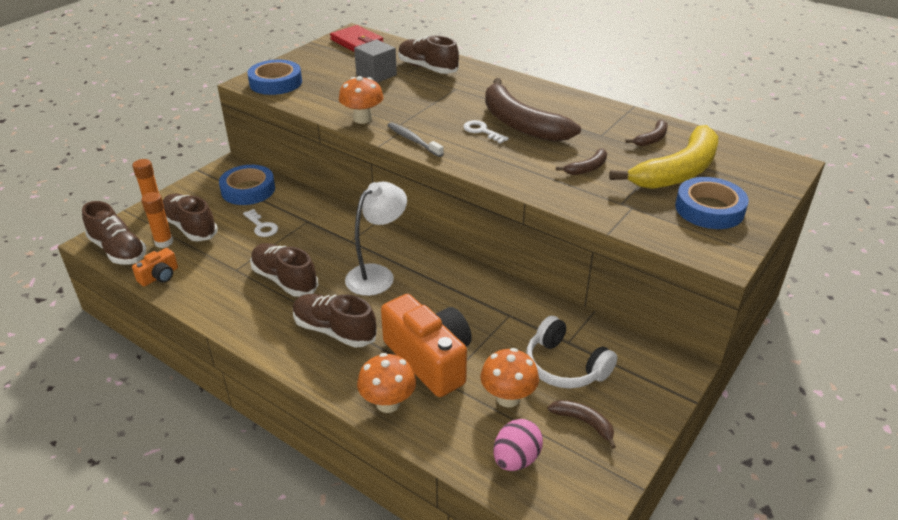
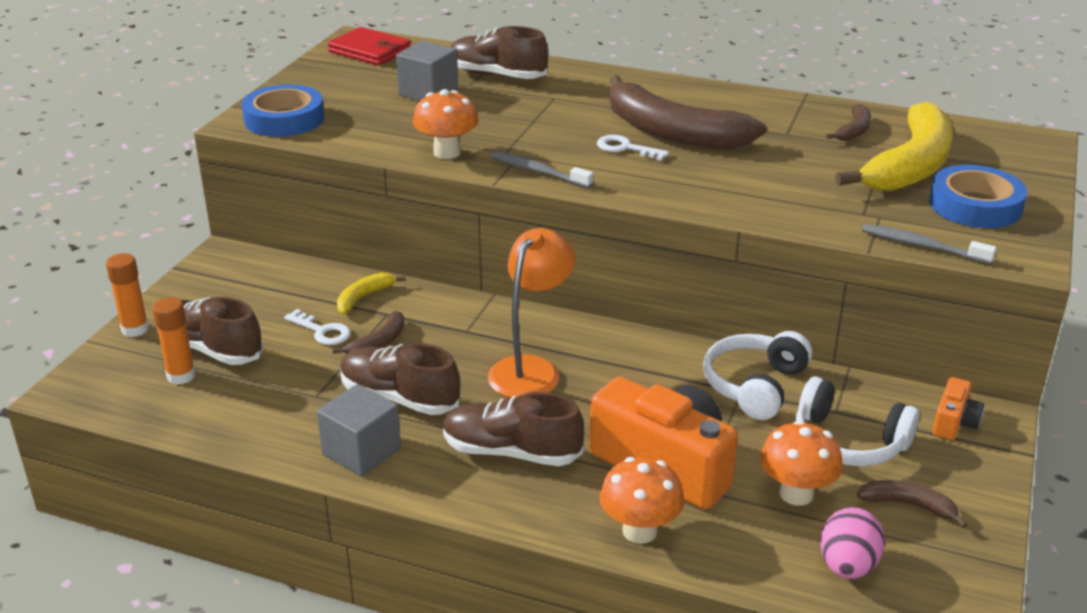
camera: 15 degrees left, 5 degrees down
brown shoe [82,201,146,264] -> none
orange camera [132,248,178,286] -> orange camera moved to [933,377,984,440]
blue tape [219,165,275,205] -> none
white lamp [345,181,407,296] -> orange lamp [488,228,576,398]
brown banana [556,148,607,175] -> brown banana moved to [333,311,404,354]
none -> grey cube [317,384,401,477]
none -> yellow banana [337,273,406,314]
none -> white headphones [704,331,812,420]
none -> grey toothbrush [862,224,997,264]

